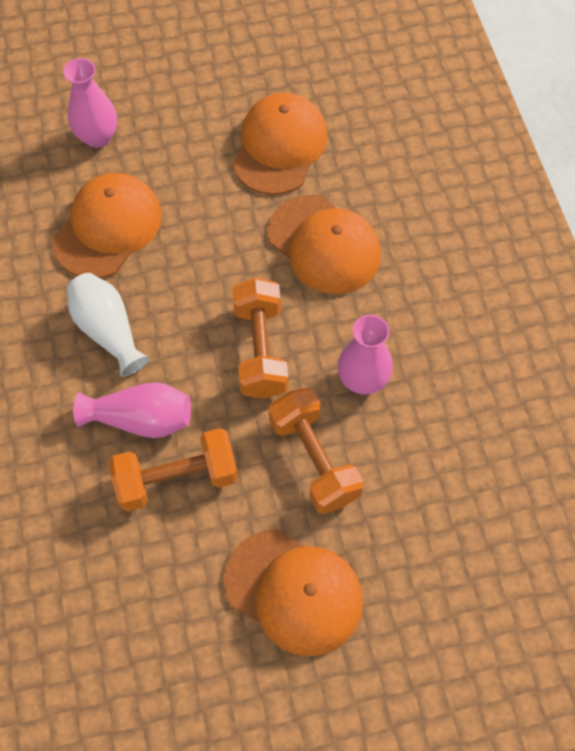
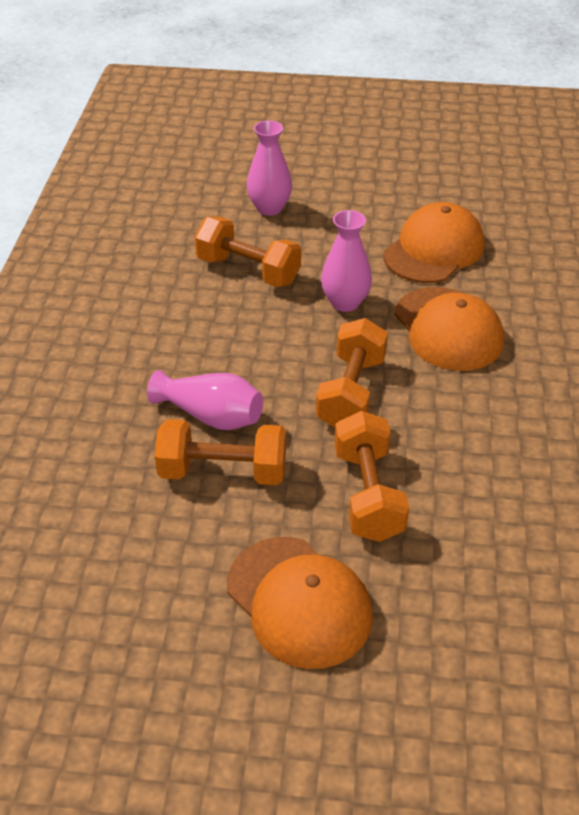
camera: 20 degrees right, 20 degrees down
orange cap [53,173,162,278] -> orange dumbbell [195,217,301,287]
white vase [67,273,149,377] -> none
pink vase [338,315,393,395] -> pink vase moved to [321,210,372,312]

